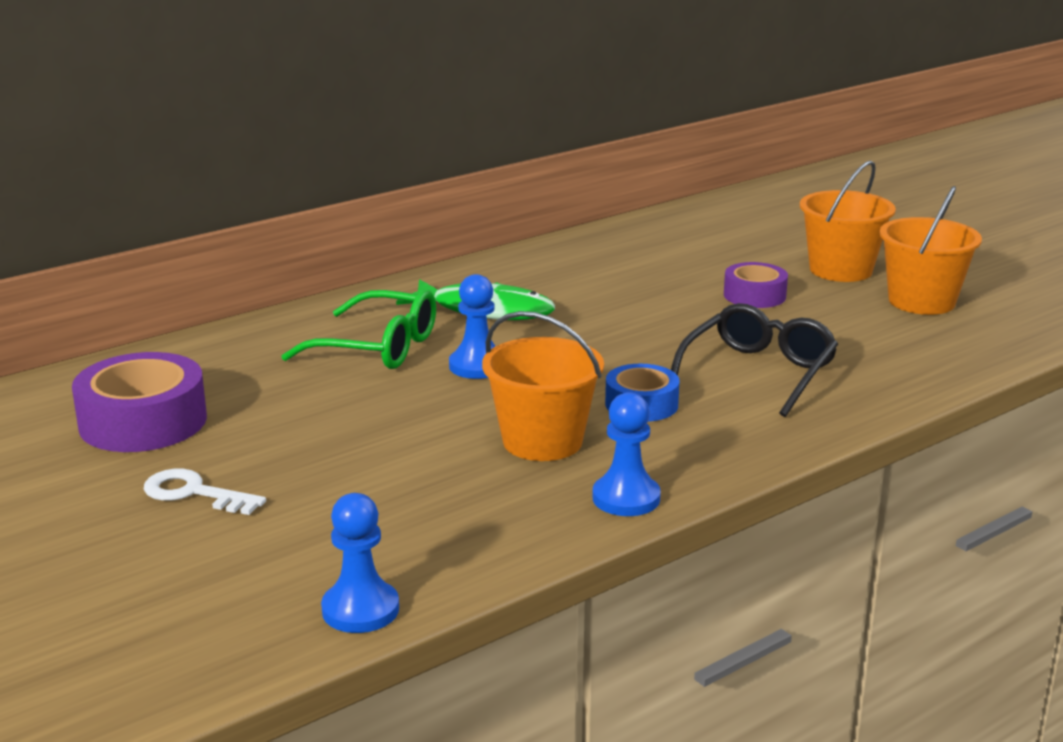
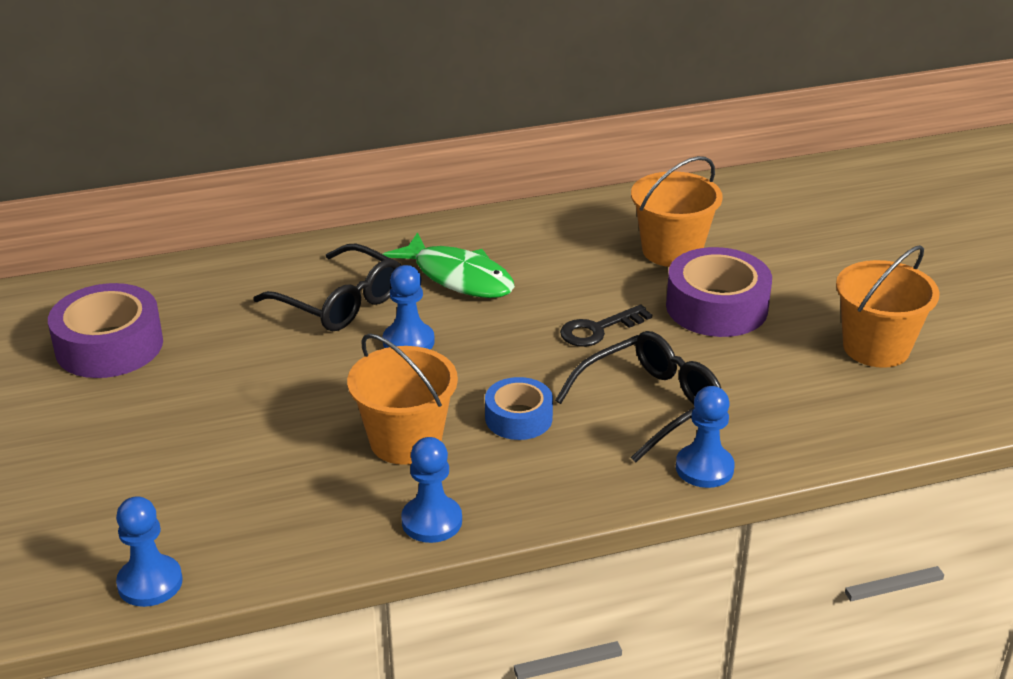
camera: 20 degrees right, 10 degrees up
white key [144,469,266,515] -> none
green glasses [281,290,436,369] -> black glasses [254,244,402,331]
purple tape [724,262,788,308] -> purple tape [666,247,772,337], size x1.67
orange bucket [800,161,896,282] -> orange bucket moved to [631,156,723,267]
none -> black key [560,304,652,347]
none -> blue pawn [676,386,735,488]

